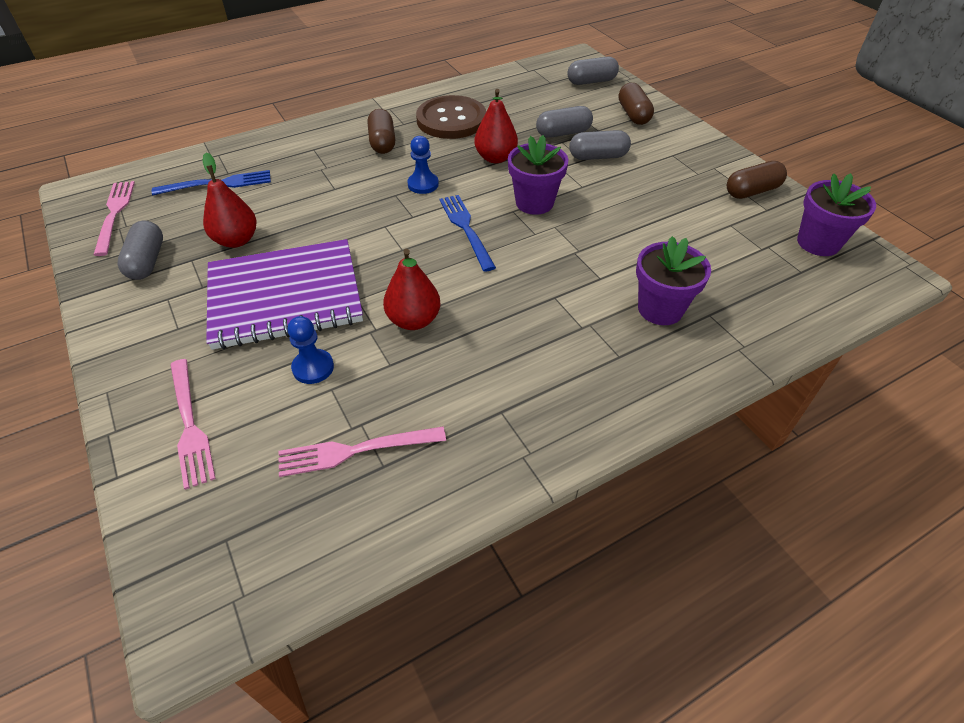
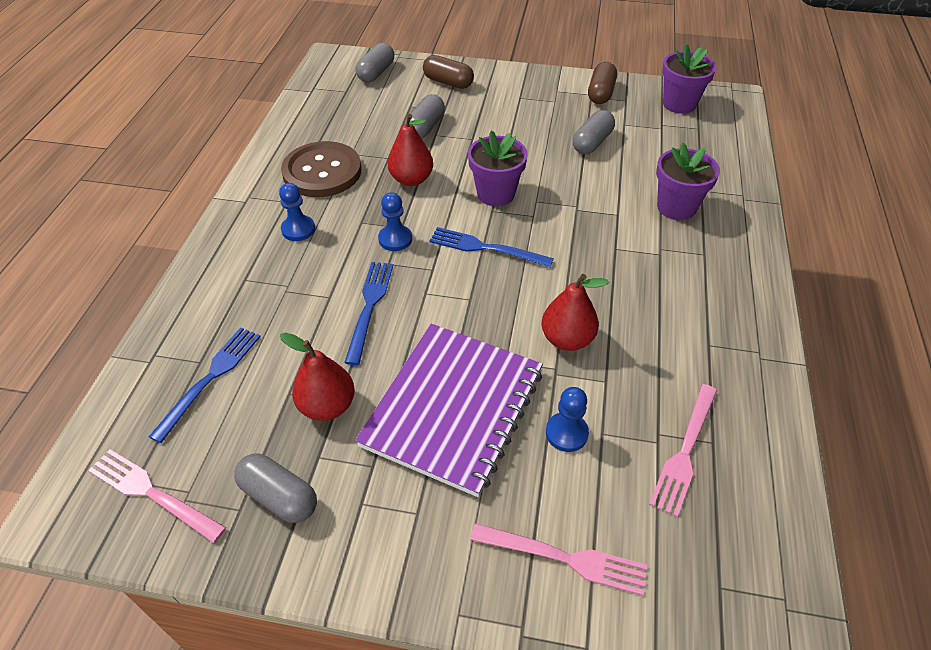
camera: 50 degrees left, 0 degrees up
brown capsule [368,109,395,154] -> blue pawn [279,183,315,241]
grey capsule [569,130,631,160] -> grey capsule moved to [573,110,615,154]
none -> blue fork [344,262,393,365]

